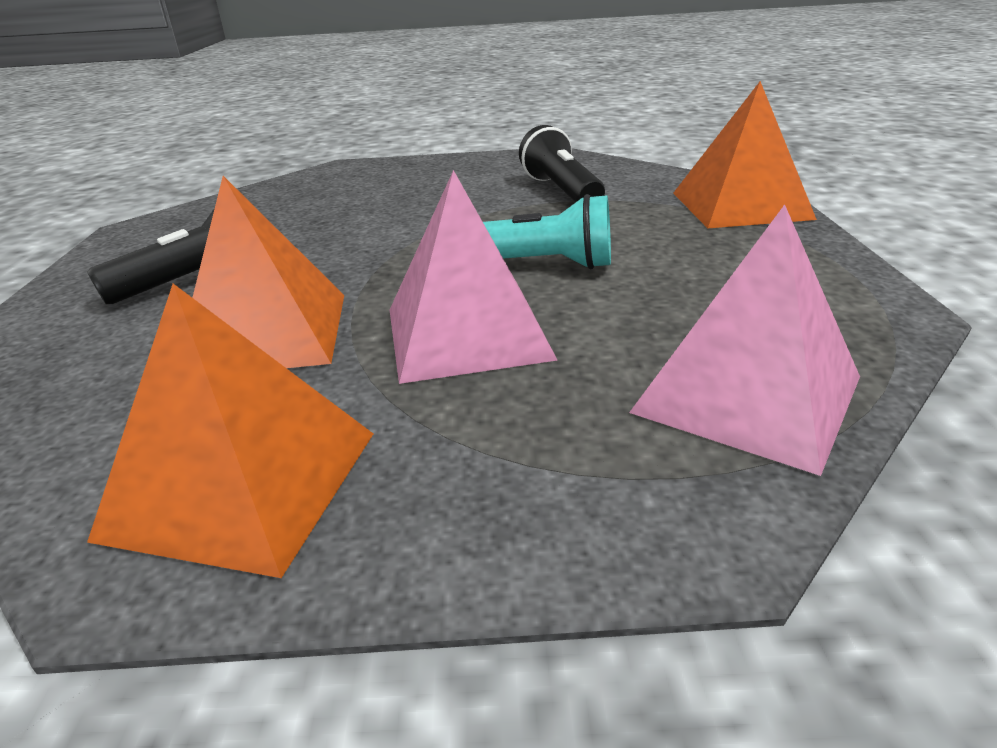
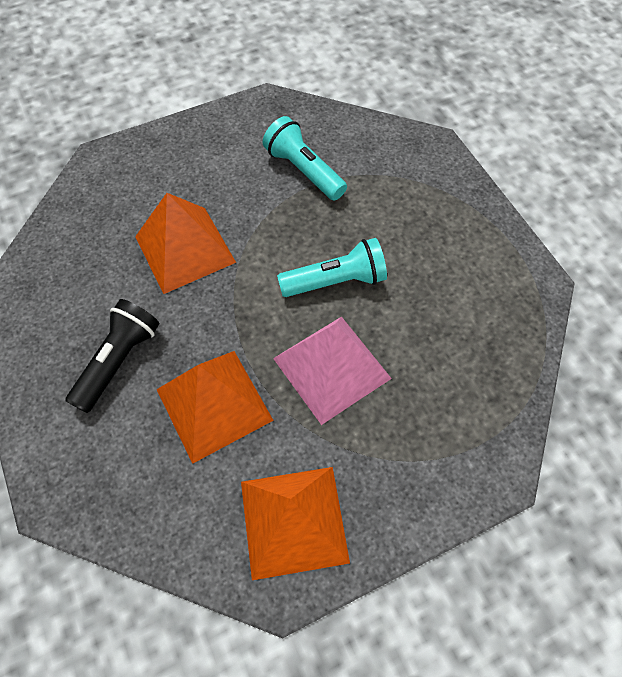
camera: 25 degrees left, 30 degrees up
black flashlight [519,125,605,203] -> turquoise flashlight [263,116,347,201]
pink pyramid [629,205,860,476] -> none
orange pyramid [673,81,817,228] -> orange pyramid moved to [135,193,236,294]

